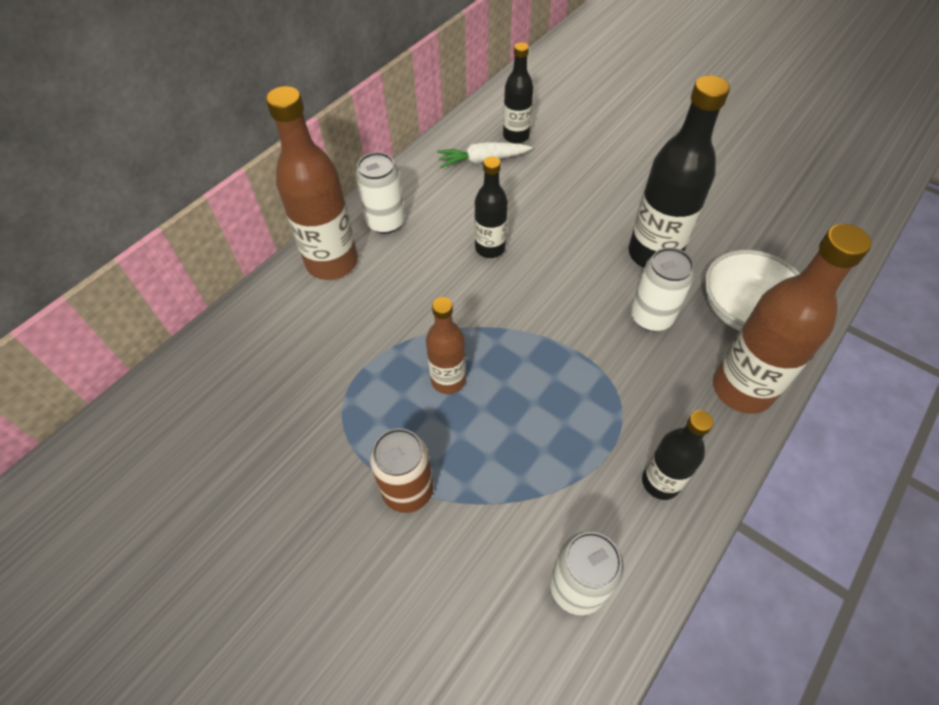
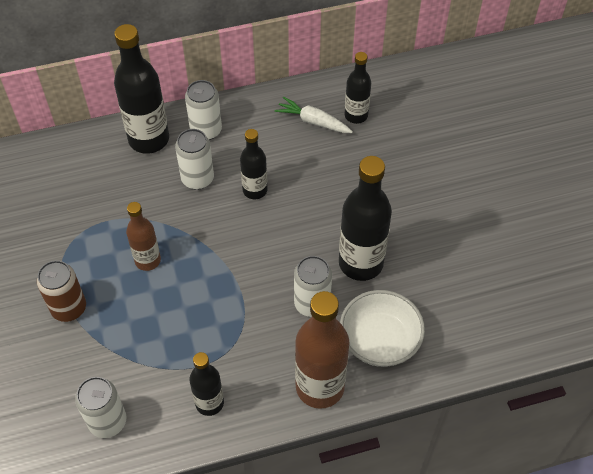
camera: 35 degrees right, 0 degrees up
brown bottle [266,86,358,280] -> black bottle [114,24,169,154]
none -> white can [175,129,214,190]

